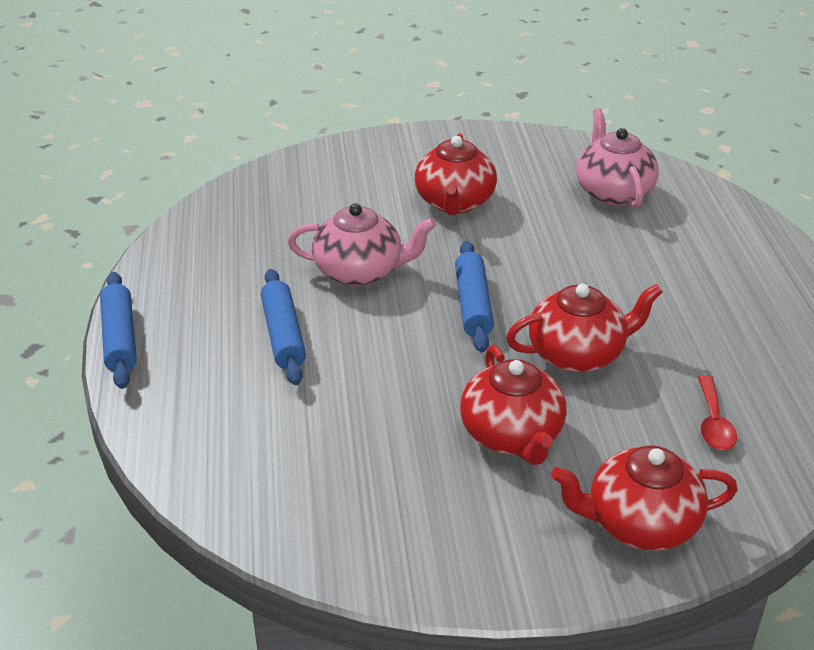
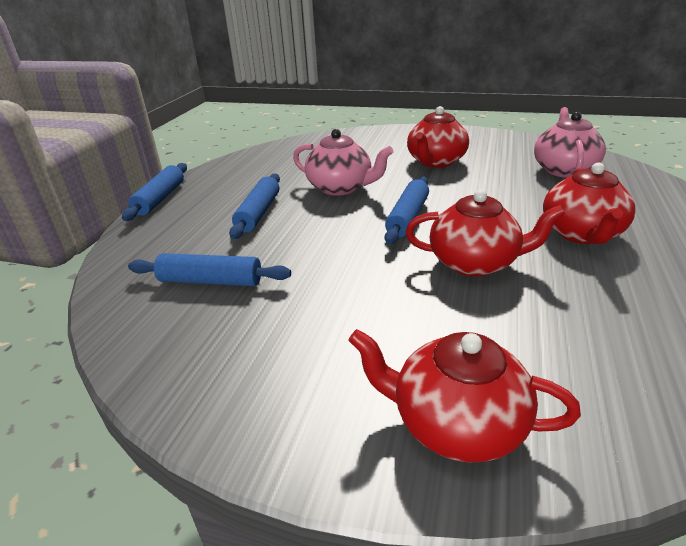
camera: 25 degrees right, 5 degrees down
red teapot [460,345,566,465] -> red teapot moved to [543,163,635,244]
red spoon [698,375,737,450] -> none
none -> blue rolling pin [128,253,291,286]

